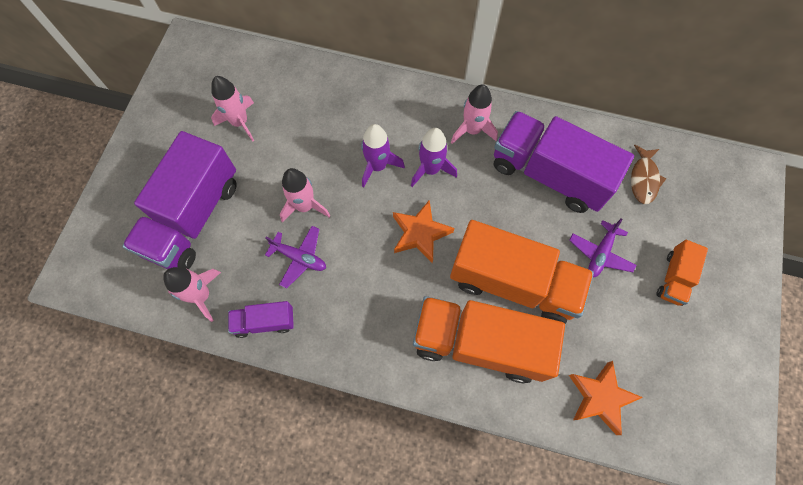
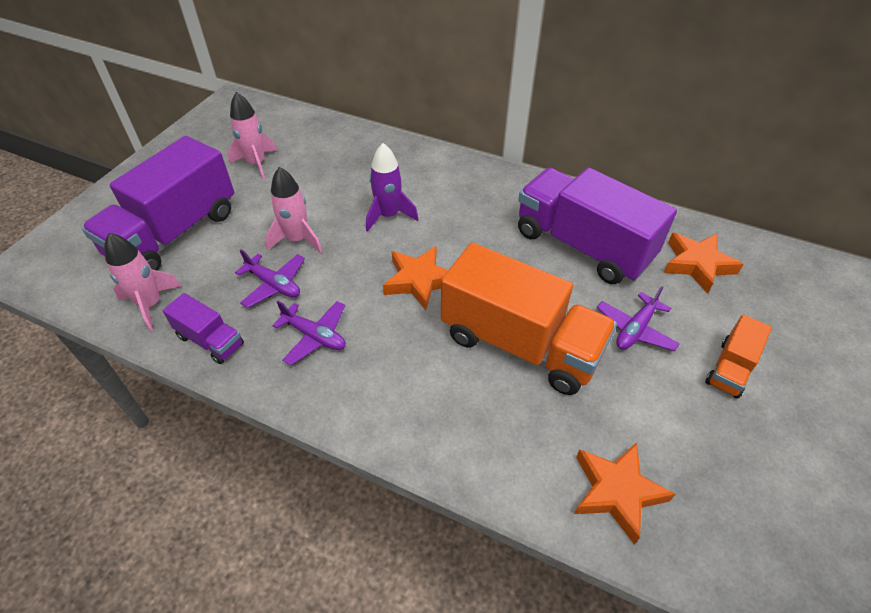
camera: 10 degrees right, 20 degrees down
purple truck [228,301,294,338] -> purple truck turned 150 degrees counterclockwise [163,293,244,364]
purple rocket [411,128,457,187] -> none
orange truck [413,296,565,383] -> none
pink rocket [451,84,498,144] -> none
brown fish [631,145,666,204] -> orange star [664,232,744,294]
none -> purple plane [272,301,346,365]

